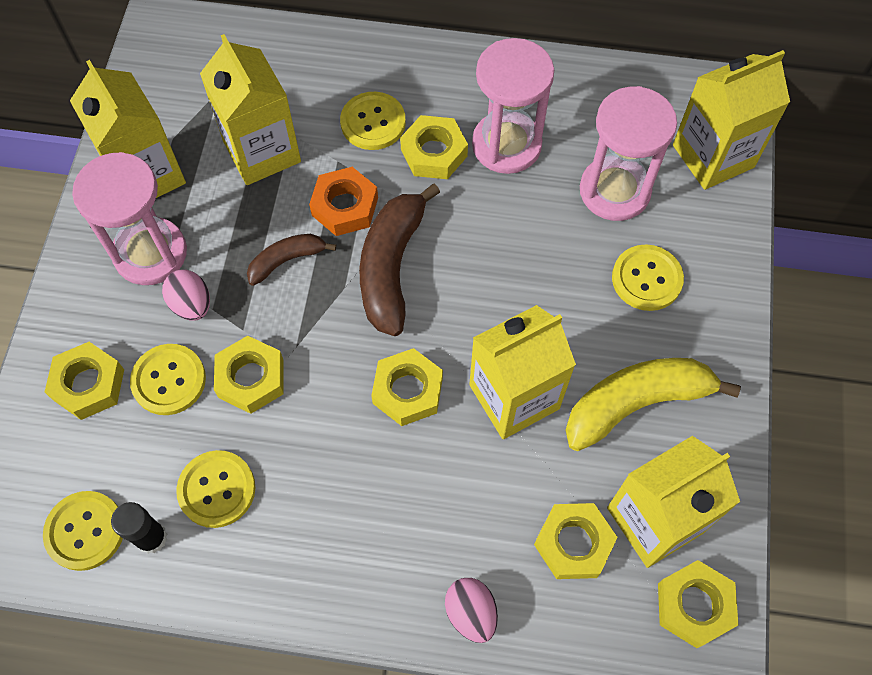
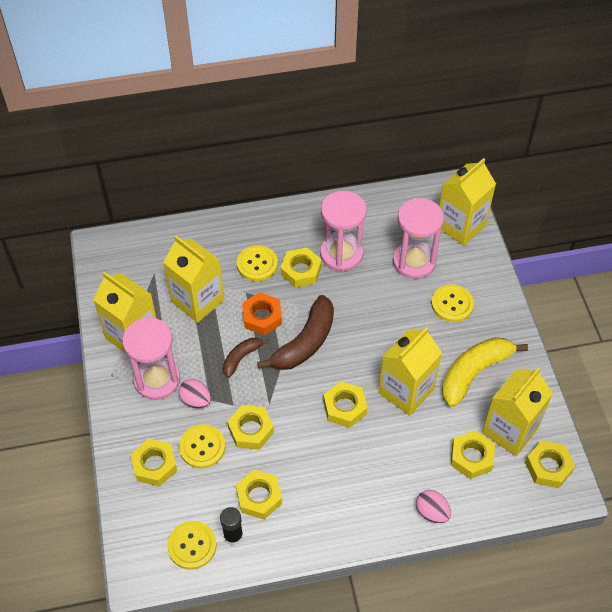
camera: 20 degrees left, 10 degrees down
yellow button [176,450,255,528] -> yellow nut [236,470,282,519]
brown banana [360,184,440,336] -> brown banana turned 135 degrees counterclockwise [257,295,334,370]

